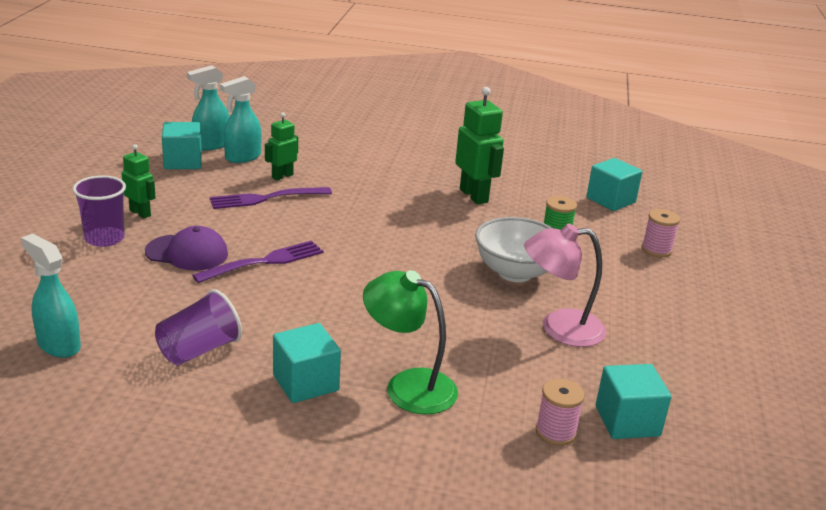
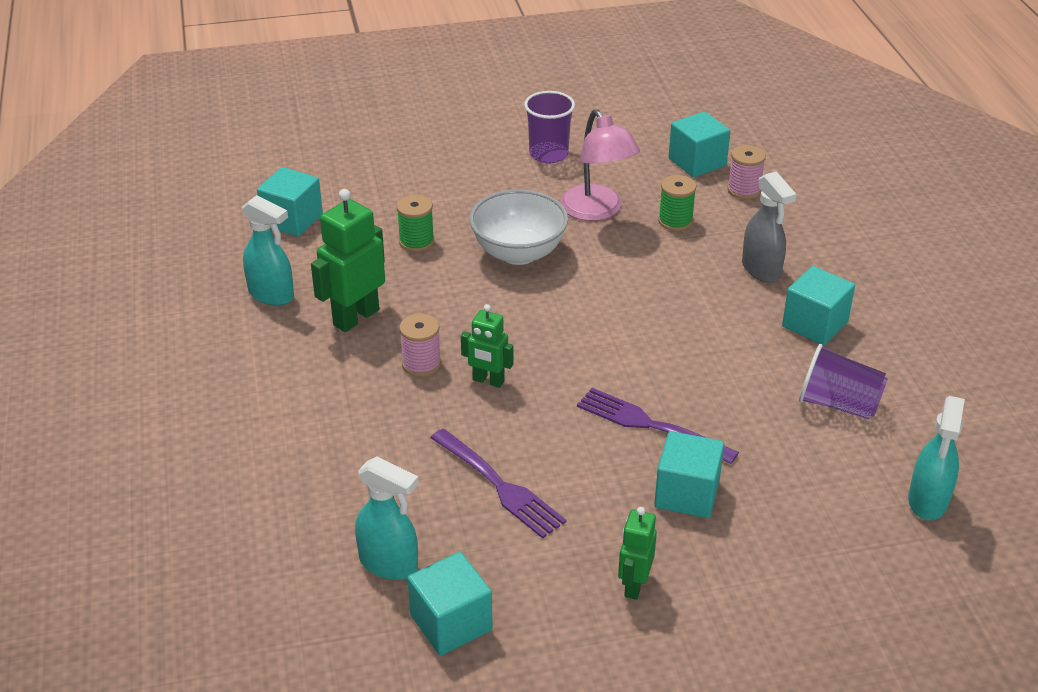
camera: 110 degrees left, 10 degrees up
purple cup [73,175,126,247] -> purple cup moved to [524,91,575,163]
purple cap [145,226,228,271] -> turquoise cube [654,431,724,518]
turquoise spray bottle [187,65,229,150] -> turquoise spray bottle moved to [242,195,294,306]
green robot [265,112,298,180] -> green robot moved to [461,304,513,388]
green lamp [363,270,458,414] -> grey spray bottle [742,171,796,283]
pink spool [642,209,680,257] -> pink spool moved to [399,313,441,377]
none -> green spool [658,175,696,231]

